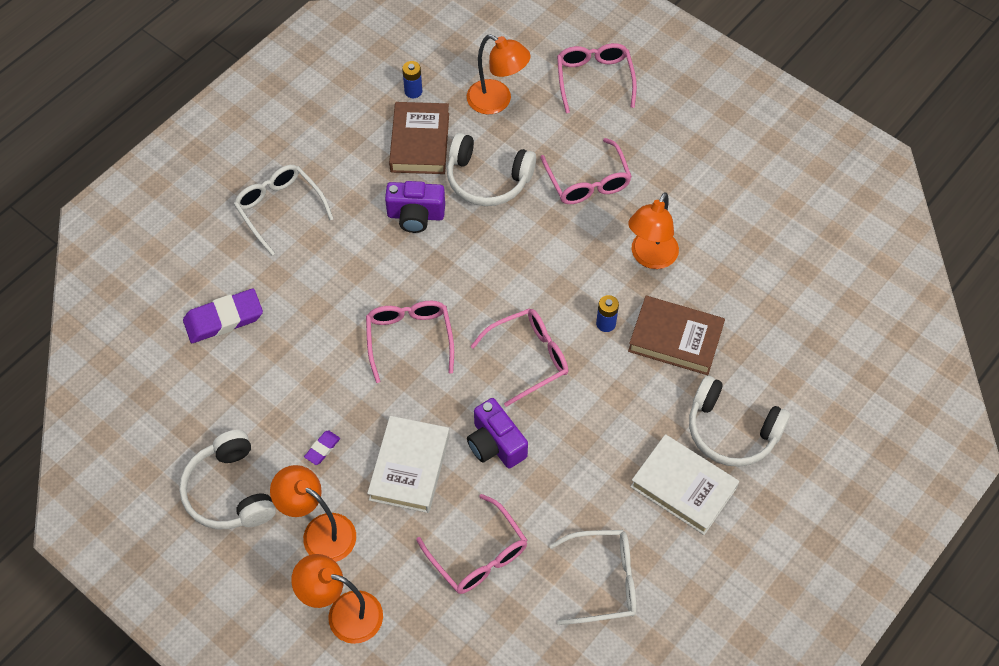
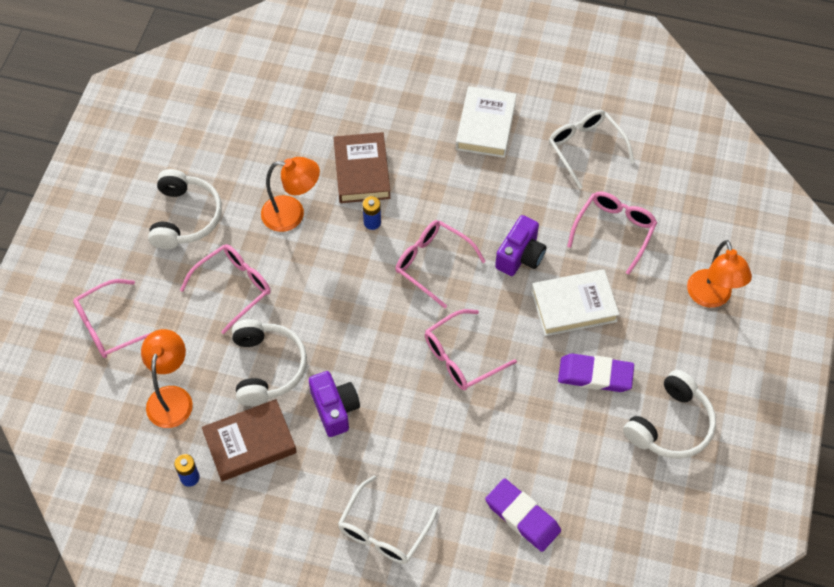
camera: 115 degrees left, 0 degrees up
orange lamp [270,465,356,562] -> none
purple eraser [304,430,340,465] -> purple eraser [558,354,634,392], size x2.07
white headphones [689,376,790,467] -> white headphones moved to [148,169,222,249]

